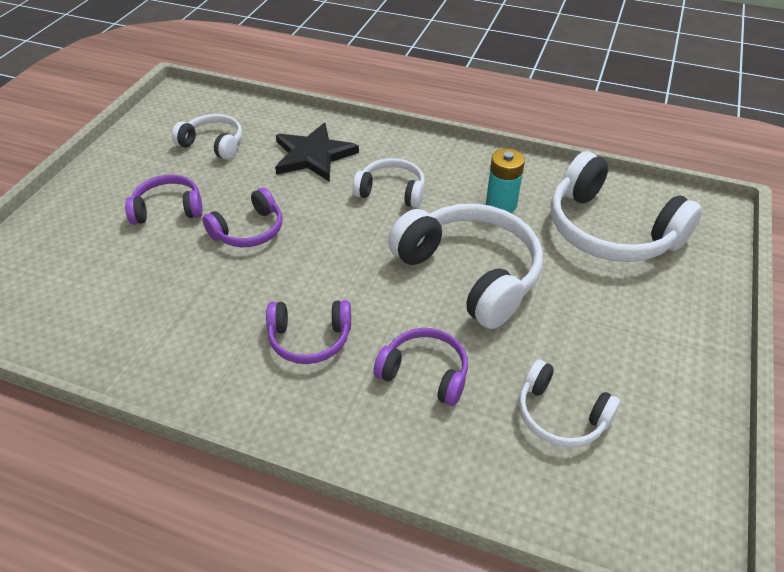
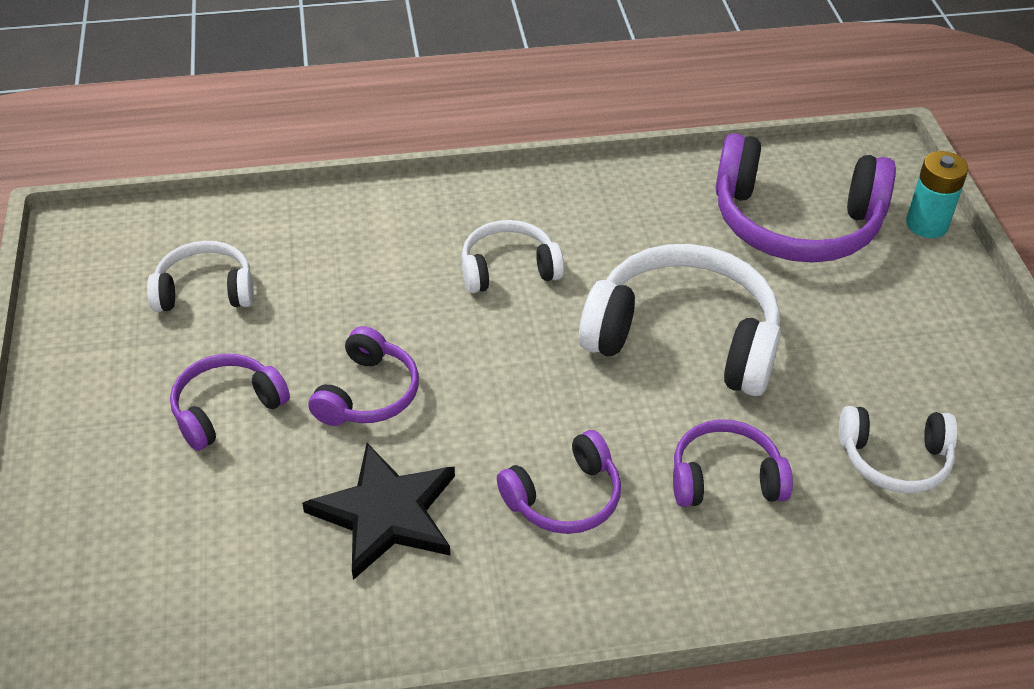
camera: 30 degrees left, 0 degrees up
black star [275,123,359,182] -> black star moved to [302,443,455,580]
turquoise battery [486,149,525,213] -> turquoise battery moved to [906,151,968,238]
white headphones [551,151,702,262] -> purple headphones [716,133,896,263]

